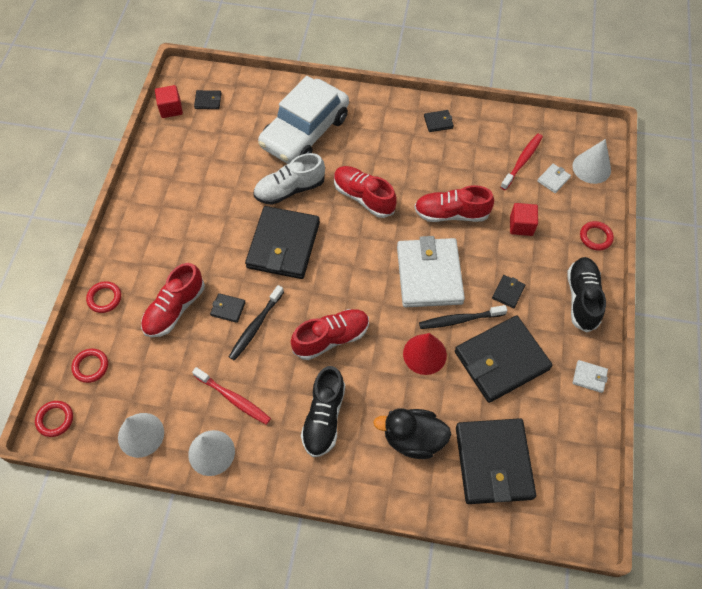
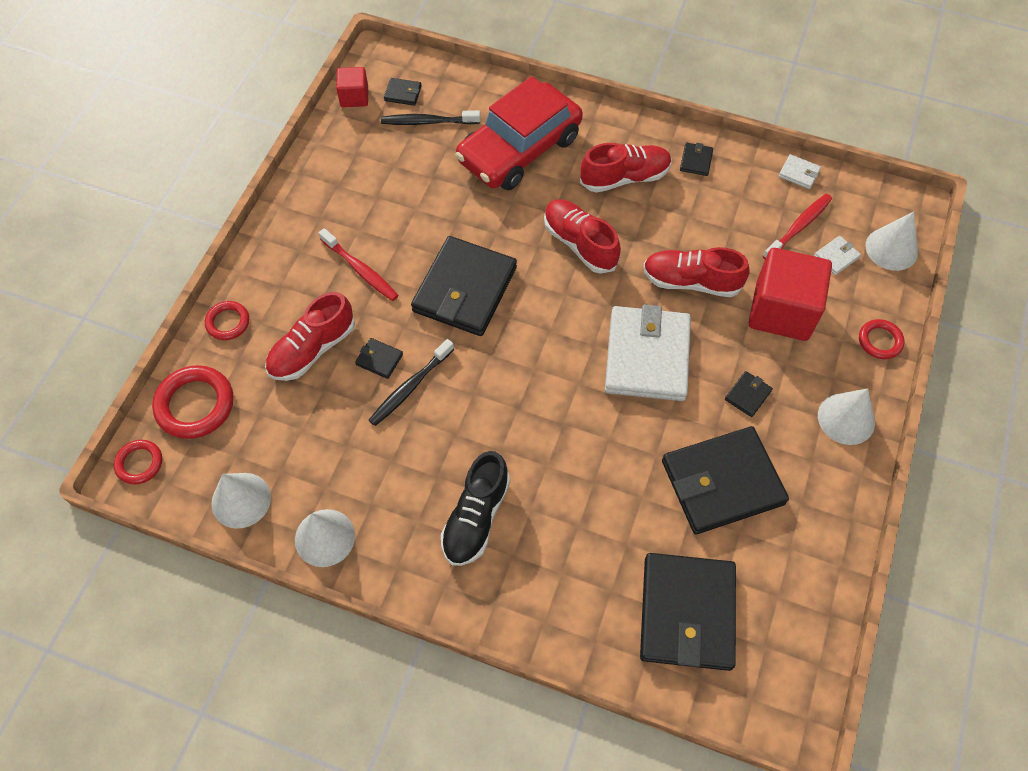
camera: 10 degrees right, 0 degrees up
red ring [71,349,108,383] -> red ring [152,365,233,439], size x1.72
red toothbrush [192,367,271,425] -> red toothbrush moved to [319,228,399,301]
white shoe [253,153,325,205] -> none
white car [258,76,349,164] -> red car [455,76,583,190]
red shoe [291,309,369,360] -> red shoe moved to [580,143,672,193]
black duck [373,408,451,459] -> none
red cone [403,333,447,375] -> none
black toothbrush [419,305,507,329] -> black toothbrush moved to [381,111,480,125]
black wallet [424,110,454,132] -> black wallet turned 75 degrees counterclockwise [680,143,713,176]
red cube [510,203,538,236] -> red cube [749,248,832,341], size x1.95
black shoe [567,257,606,333] -> white cone [818,388,875,445]
white wallet [573,360,608,393] -> white wallet moved to [779,154,821,189]

